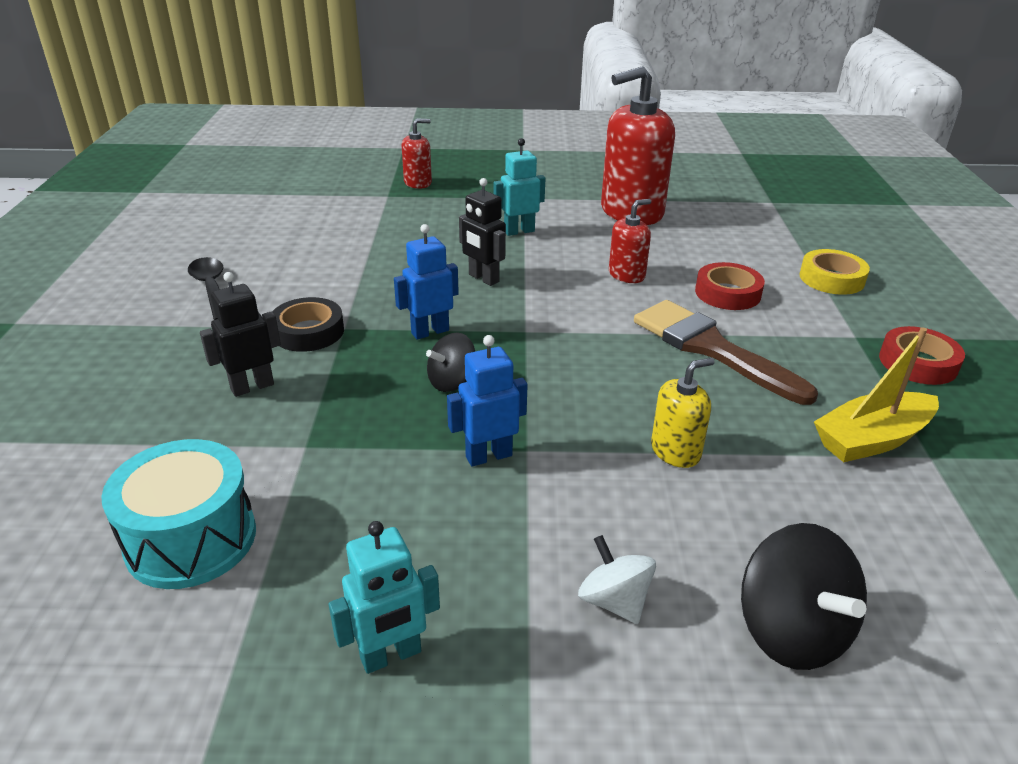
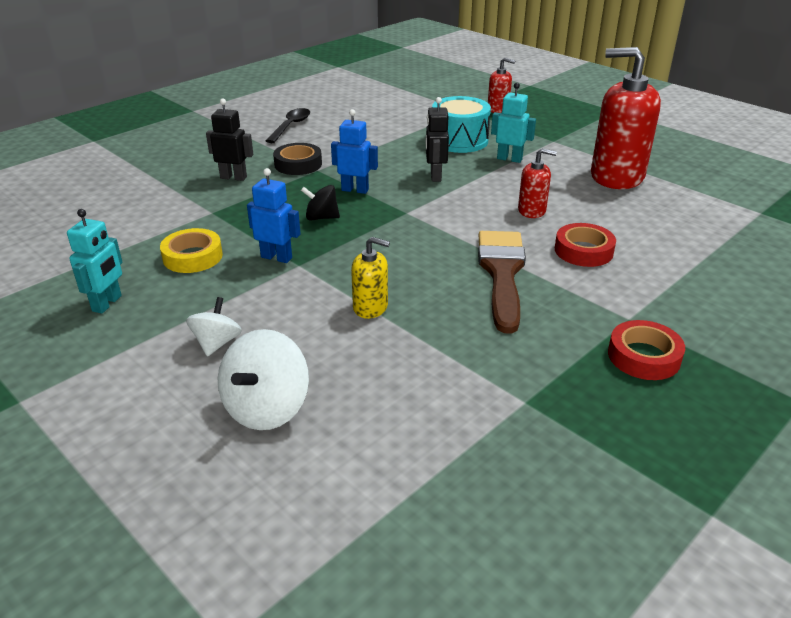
camera: 45 degrees right, 0 degrees up
turquoise drum [101,439,256,589] -> turquoise drum moved to [432,96,491,153]
turquoise robot [329,521,440,674] -> turquoise robot turned 90 degrees counterclockwise [67,209,123,314]
black spinning top [741,523,867,670] -> white spinning top [218,329,309,430]
yellow tape [799,249,870,295] -> yellow tape moved to [160,228,223,273]
yellow boat [814,327,939,462] -> none

